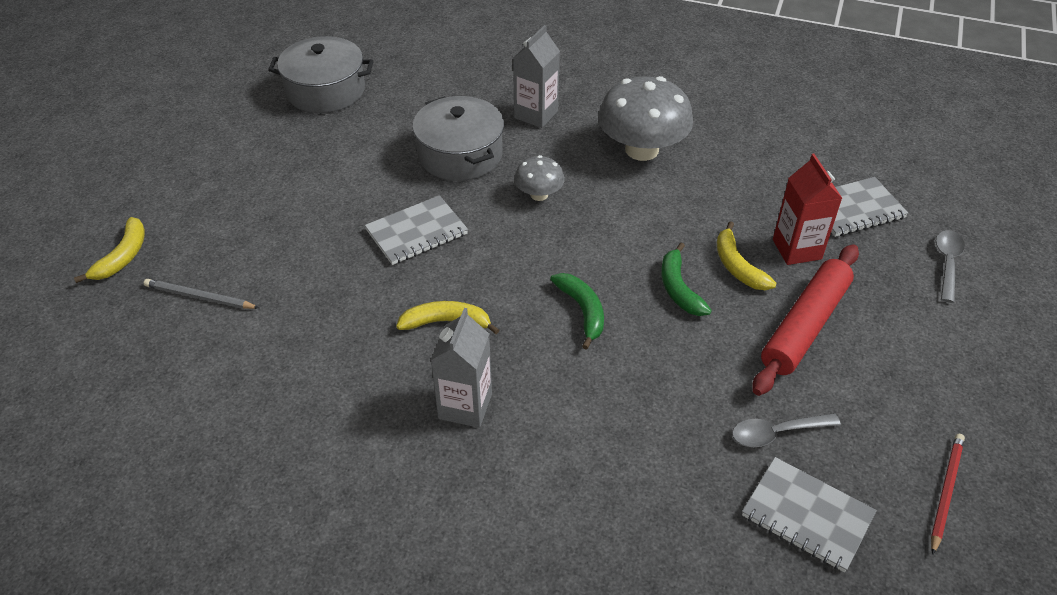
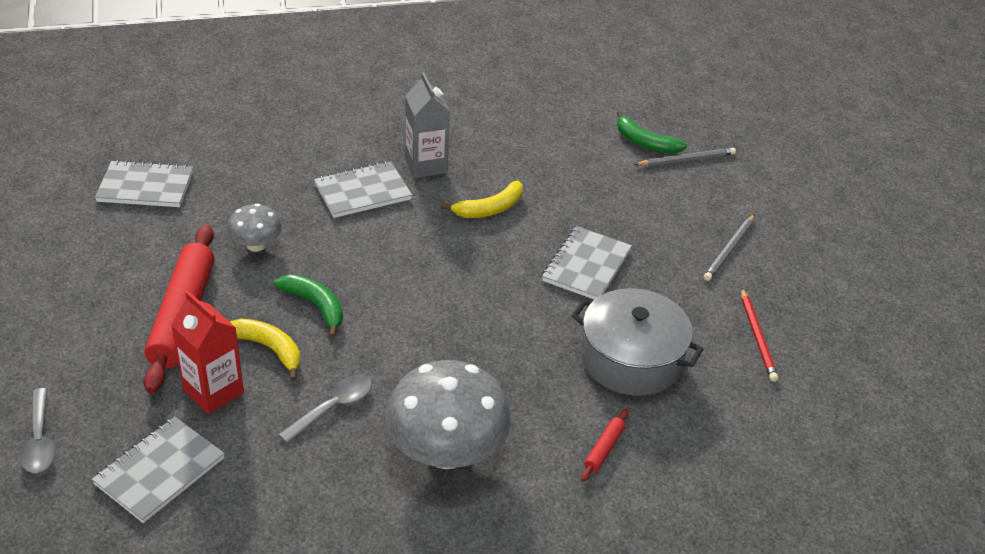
camera: 145 degrees right, 5 degrees down
yellow banana [74,217,145,283] -> none
grey pot [268,36,373,113] -> none
grey carton [513,25,560,128] -> red rolling pin [581,409,628,482]
grey mushroom [514,155,565,201] -> grey mushroom moved to [227,203,282,252]
green banana [550,273,604,350] -> green banana moved to [617,111,687,154]
grey spoon [732,413,841,447] -> grey spoon moved to [278,375,372,443]
red pencil [931,434,965,555] -> red pencil moved to [741,288,778,382]
none -> grey notebook [314,161,412,218]
none -> grey pencil [704,214,755,281]

